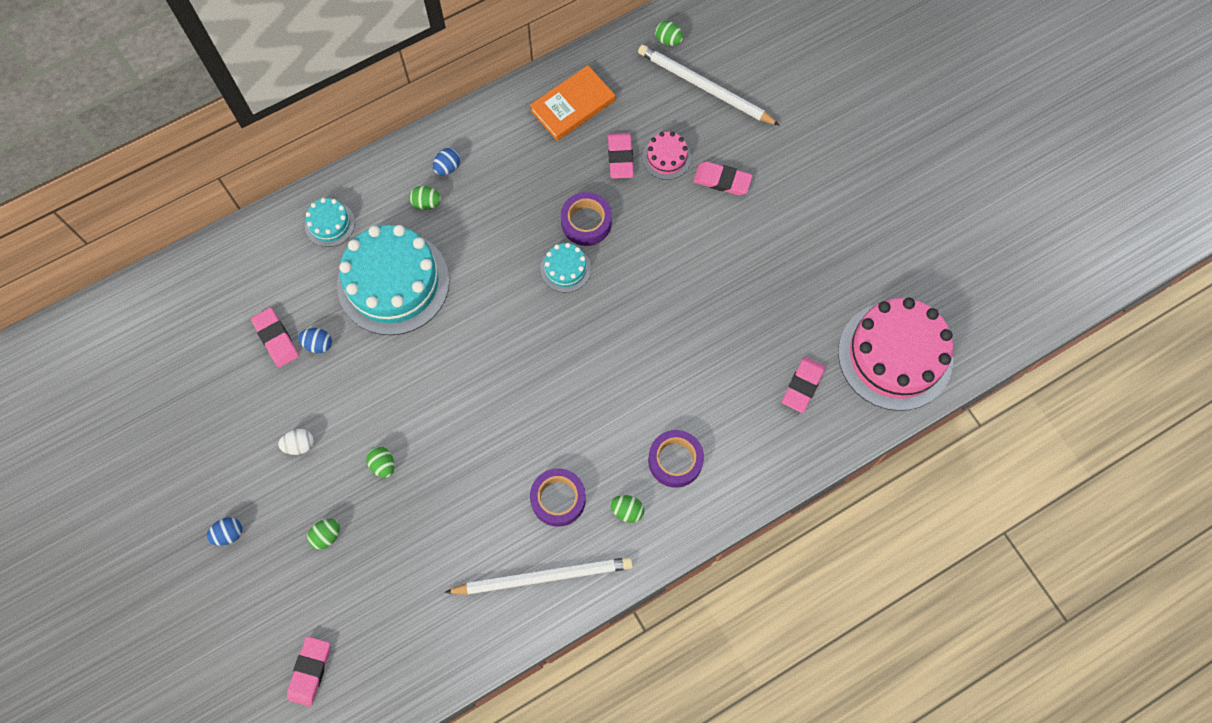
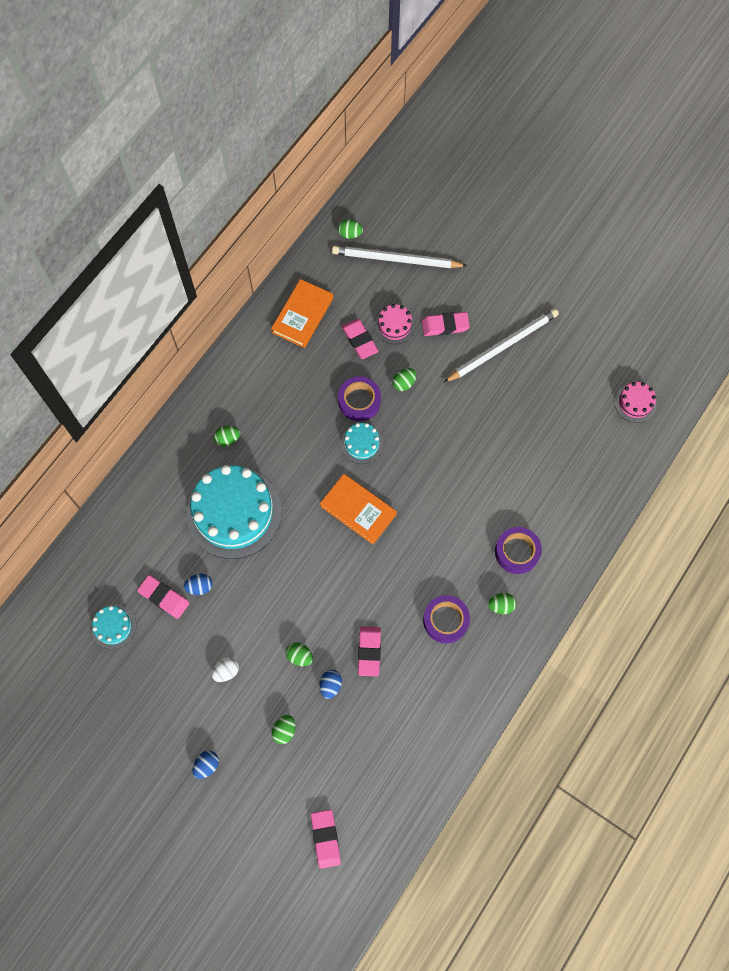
camera: 25 degrees left, 0 degrees up
turquoise cake [305,198,355,247] -> turquoise cake moved to [91,605,136,649]
blue egg [433,148,461,175] -> blue egg moved to [320,670,342,699]
white pencil [444,557,633,595] -> white pencil moved to [443,308,559,383]
pink eraser [782,357,825,413] -> pink eraser moved to [358,626,381,676]
pink cake [838,298,953,411] -> pink cake [615,382,656,423], size x0.45
none -> orange book [320,474,397,544]
none -> green egg [392,368,416,391]

